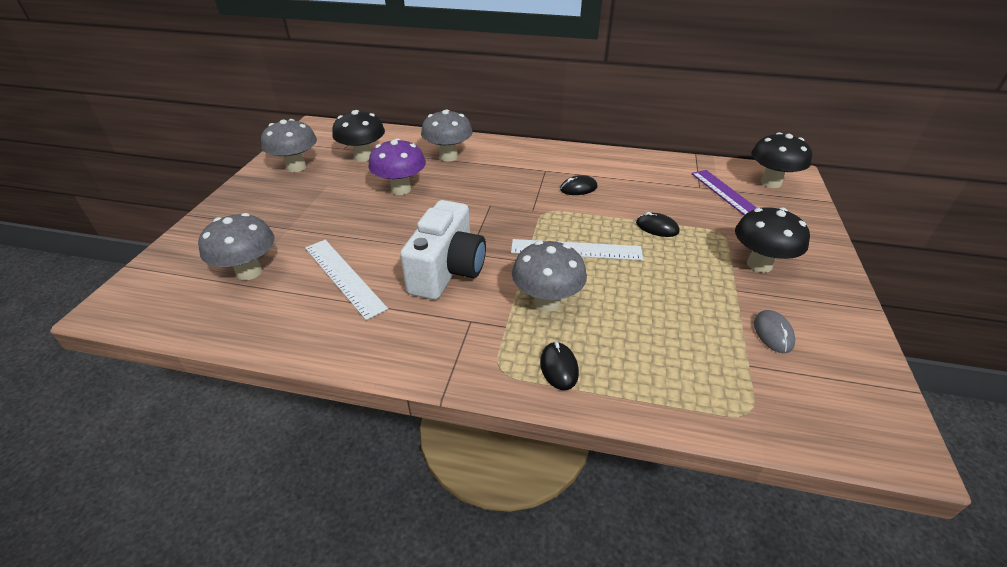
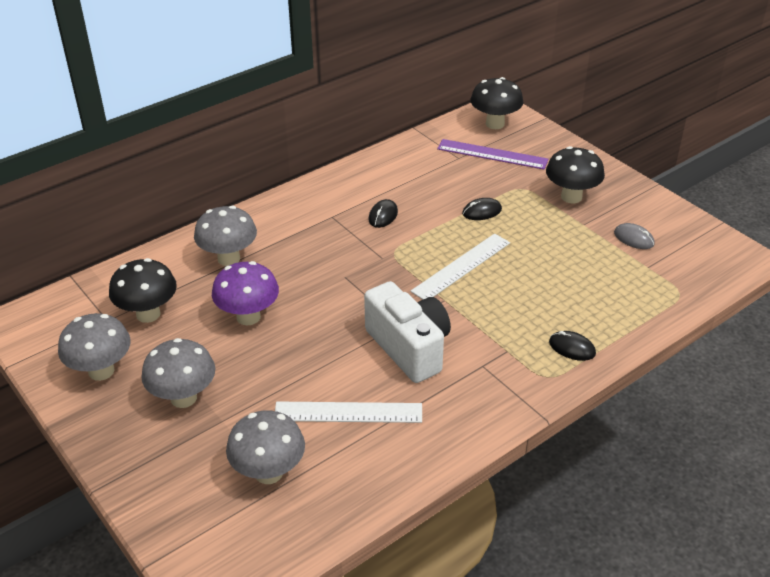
camera: 50 degrees left, 0 degrees up
grey mushroom [512,241,587,312] -> grey mushroom moved to [141,338,215,408]

